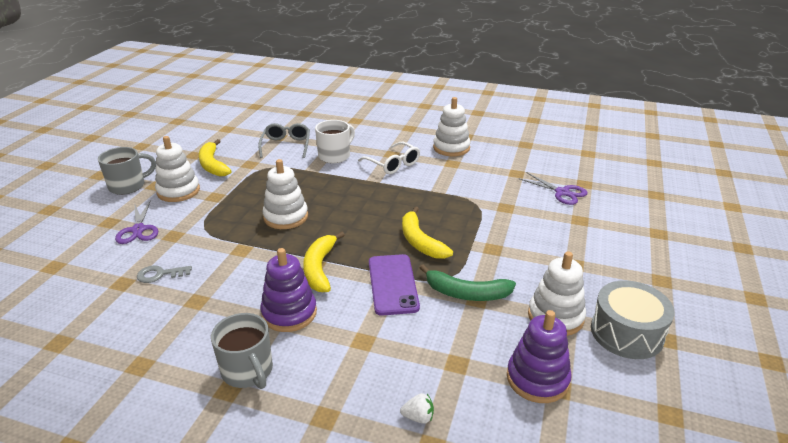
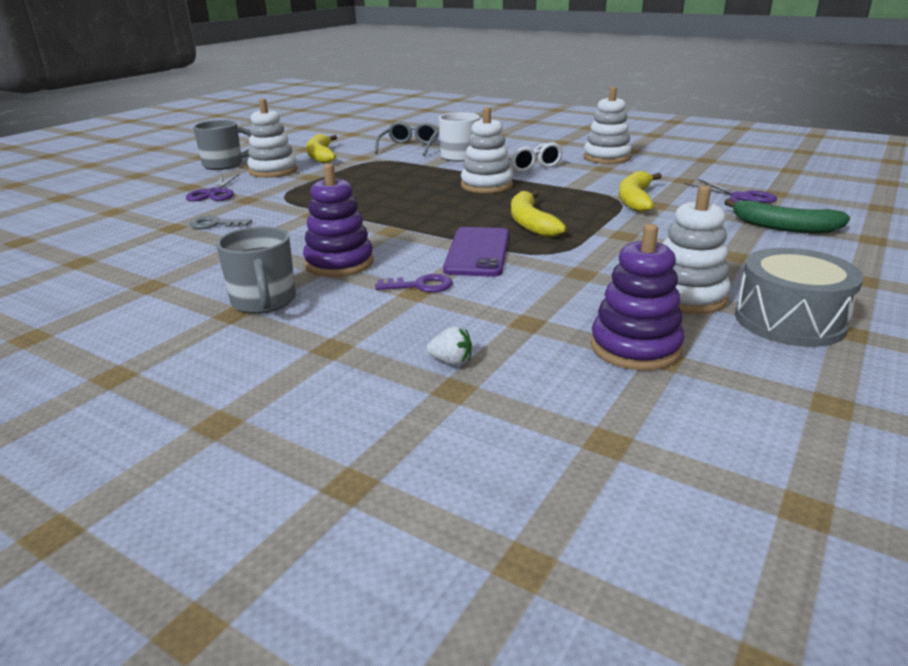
camera: 15 degrees right, 5 degrees down
white stacking toy [262,159,308,229] -> white stacking toy moved to [461,107,513,193]
yellow banana [303,232,345,292] -> yellow banana moved to [619,171,662,212]
green banana [420,265,516,301] -> green banana moved to [724,199,850,233]
none -> purple key [375,274,453,293]

